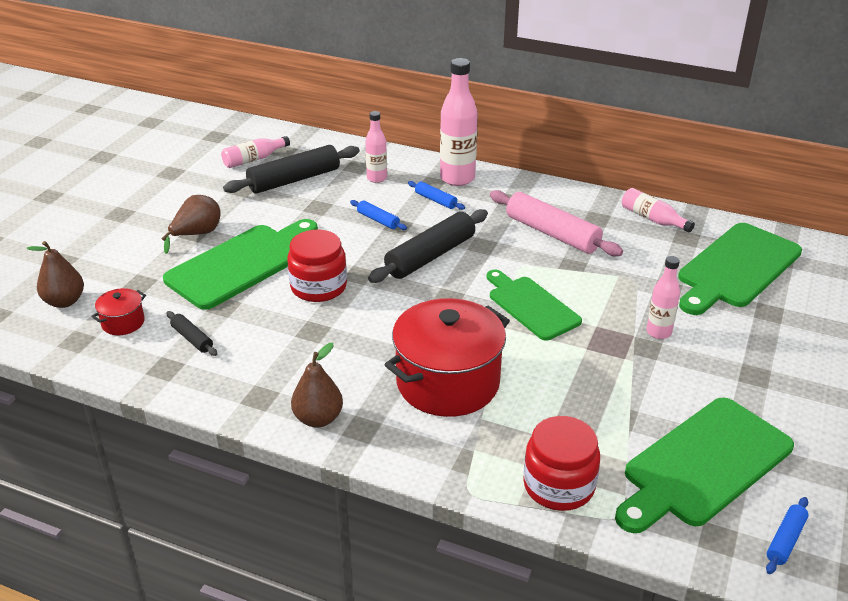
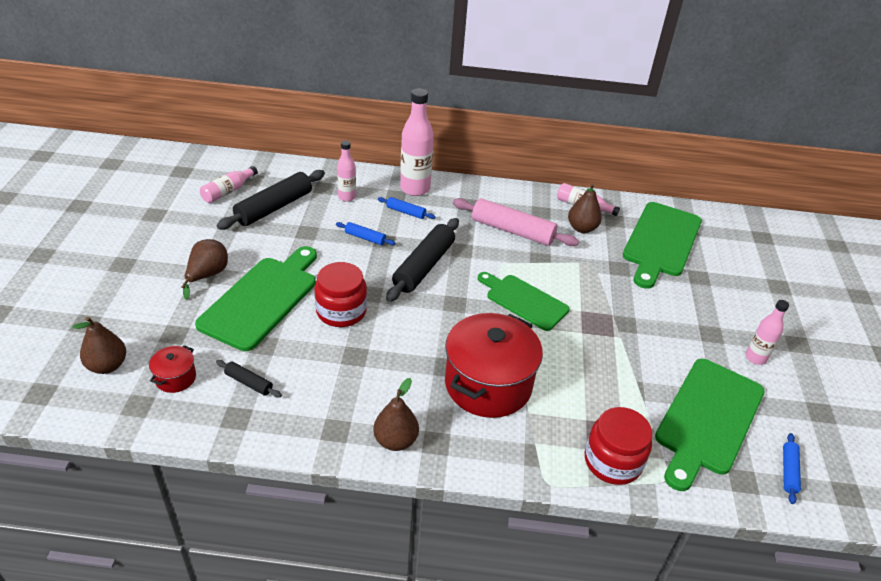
camera: 20 degrees left, 5 degrees up
pink bottle [646,256,680,339] -> pink bottle moved to [745,300,789,365]
none -> brown pear [568,183,602,233]

